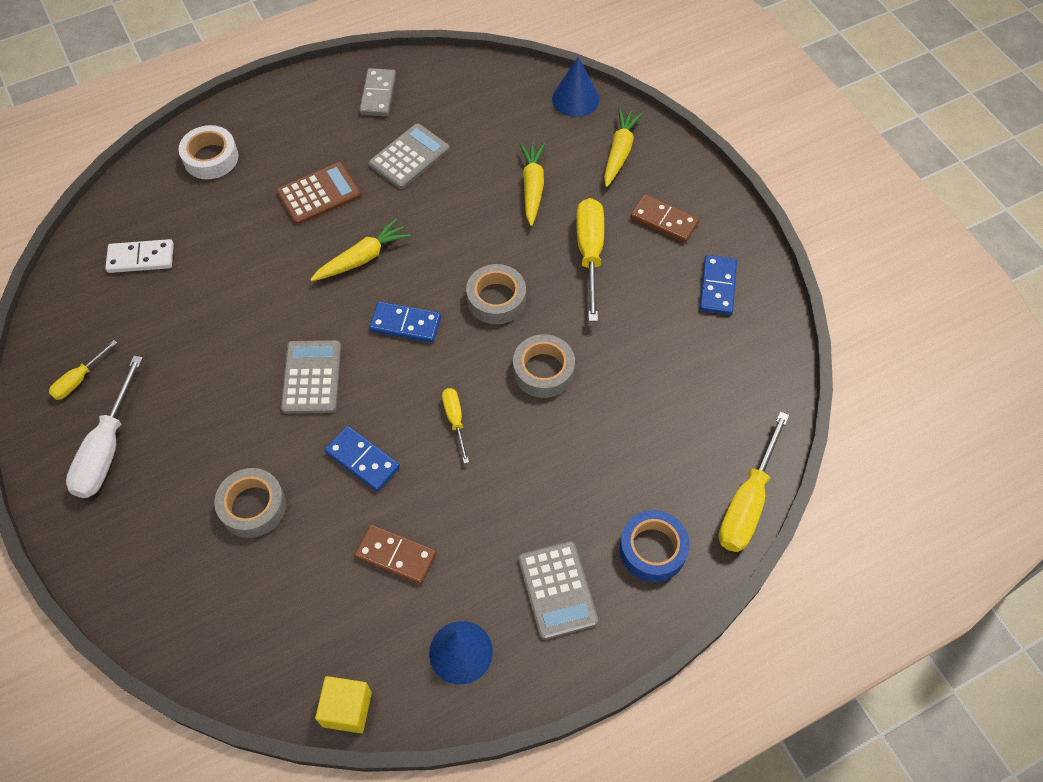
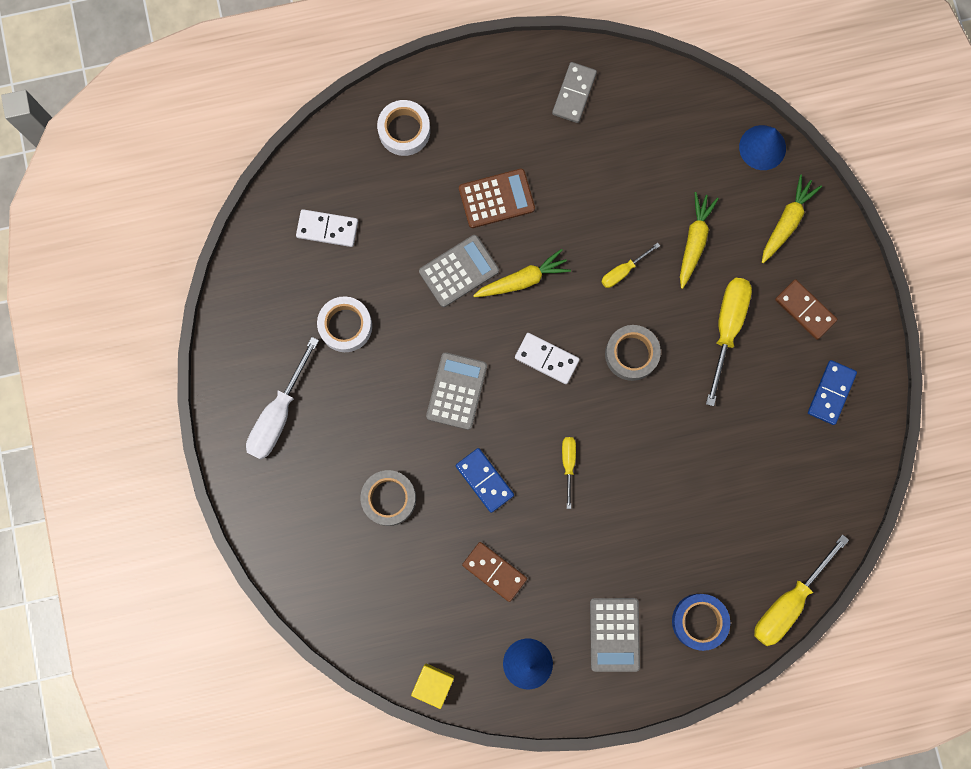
camera: 15 degrees right, 20 degrees up
yellow screwdriver [49,340,117,400] -> yellow screwdriver moved to [601,243,660,288]
grey calculator [369,124,450,189] -> grey calculator moved to [419,235,499,307]
blue domino [369,301,441,343] -> white domino [515,333,580,384]
grey tape [513,334,575,398] -> none
none -> white tape [317,296,372,352]

